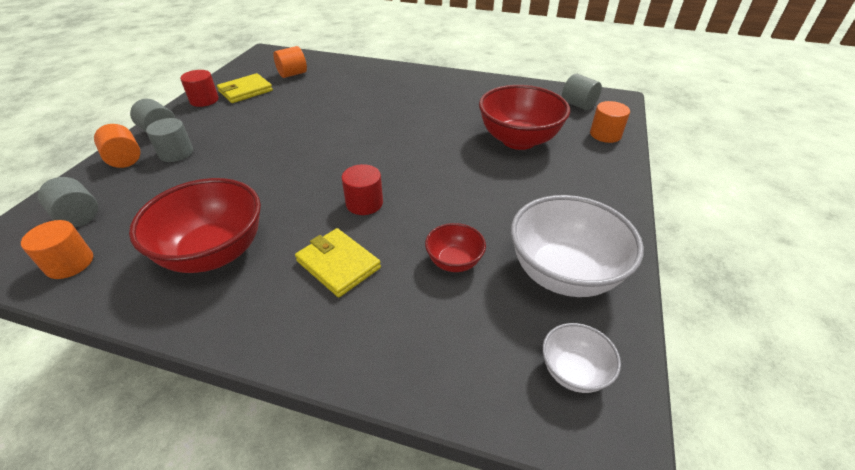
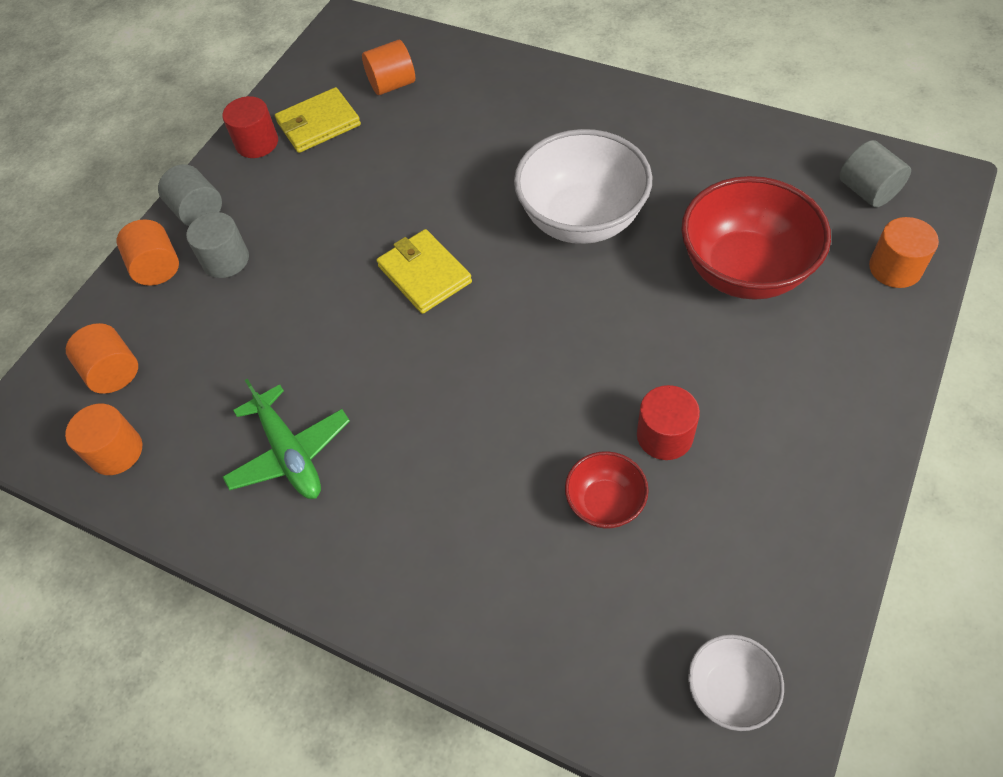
camera: 15 degrees right, 15 degrees up
grey cylinder [38,177,98,227] -> orange cylinder [66,323,138,394]
red bowl [129,178,261,273] -> green plane [223,378,350,499]
yellow wallet [295,228,381,297] -> yellow wallet moved to [377,229,472,314]
red cylinder [342,164,383,215] -> red cylinder moved to [637,385,700,460]
white bowl [511,195,644,297] -> white bowl moved to [514,129,653,244]

